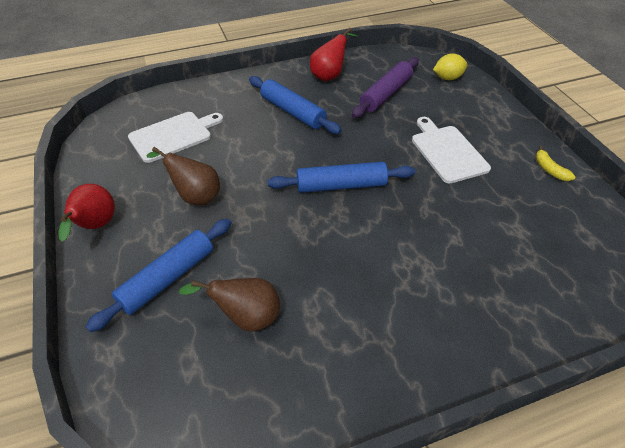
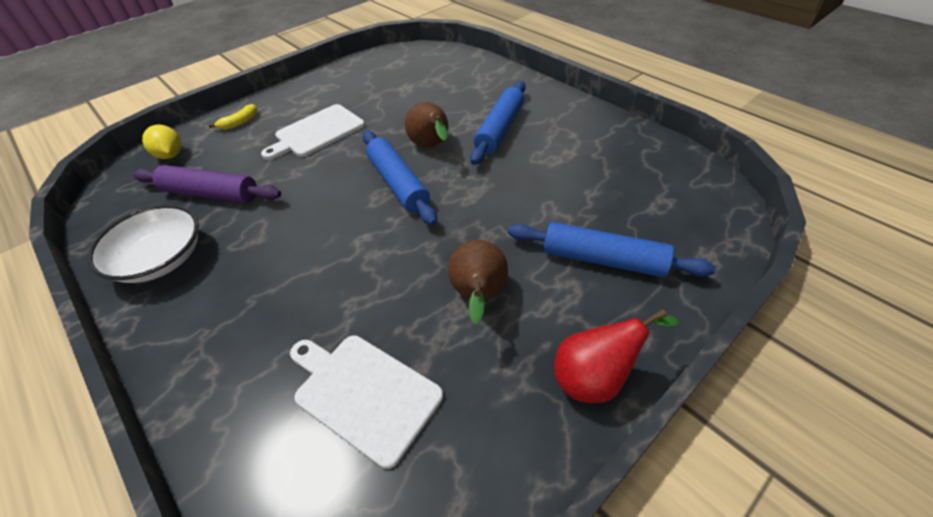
camera: 110 degrees left, 0 degrees up
brown pear [179,278,280,332] -> brown pear moved to [405,102,448,147]
blue rolling pin [249,76,342,134] -> blue rolling pin moved to [470,81,526,165]
red pear [310,27,358,81] -> white bowl [88,205,199,283]
yellow banana [536,146,576,181] -> yellow banana moved to [209,104,257,130]

